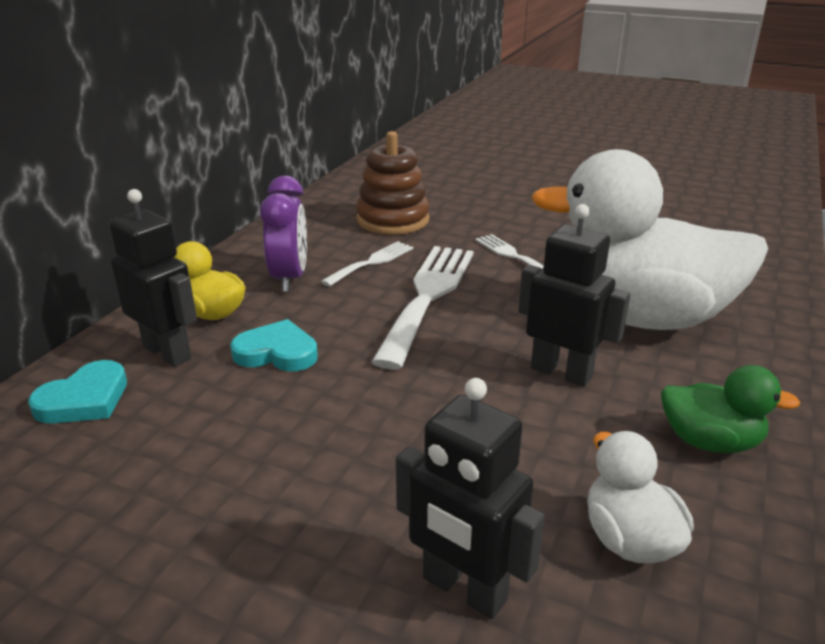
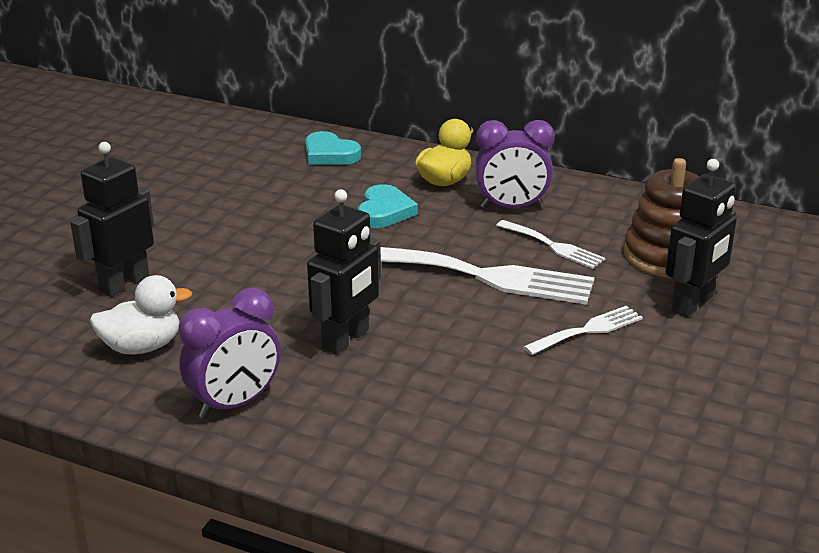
camera: 90 degrees right, 0 degrees up
black robot [109,189,197,367] -> black robot moved to [666,159,737,317]
white duck [531,149,768,330] -> none
green duck [661,365,800,453] -> purple clock [179,288,281,419]

